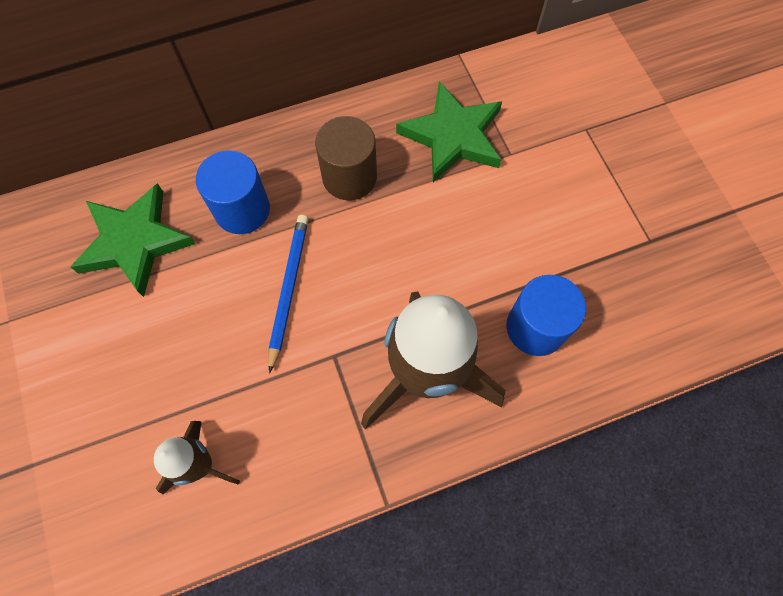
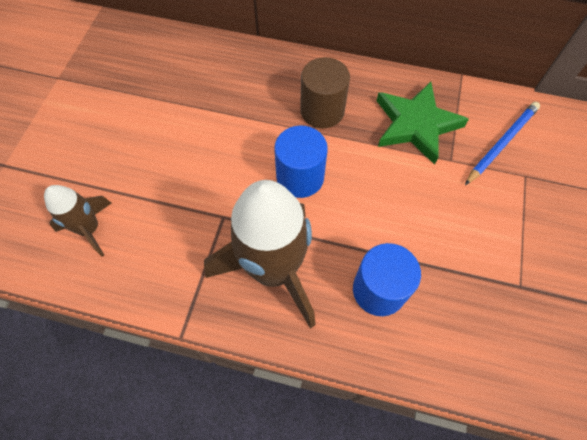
camera: 35 degrees right, 5 degrees down
green star [71,183,196,297] -> none
blue cylinder [196,150,270,234] -> blue cylinder moved to [274,125,328,198]
blue pencil [268,215,308,373] -> blue pencil moved to [465,102,540,185]

